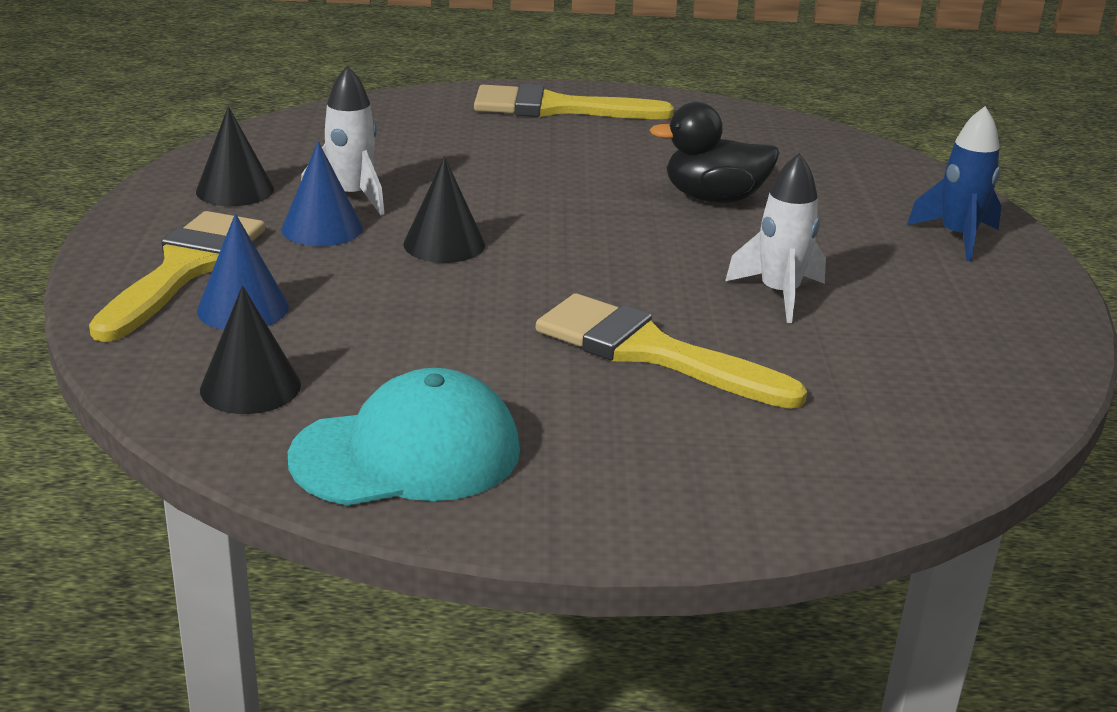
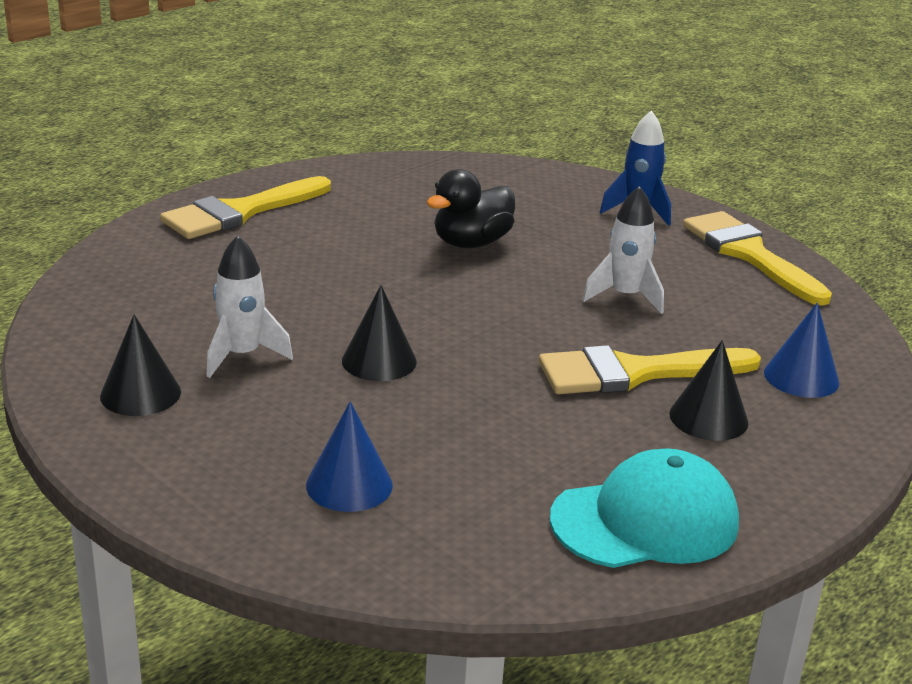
camera: 45 degrees left, 0 degrees up
yellow brush [89,211,265,342] -> yellow brush moved to [683,211,832,306]
black cone [200,286,301,414] -> black cone moved to [669,340,748,441]
blue cone [281,141,363,246] -> blue cone moved to [764,302,839,398]
turquoise cap [288,368,520,505] -> turquoise cap turned 45 degrees clockwise [550,448,739,568]

